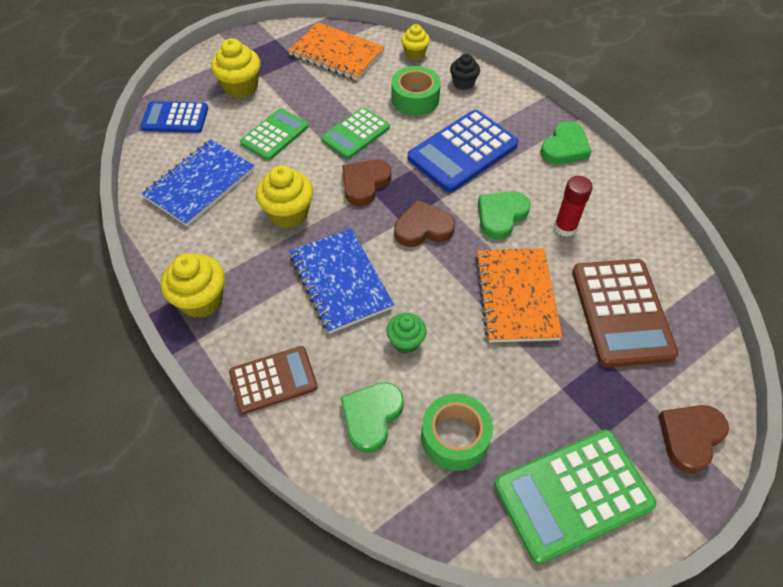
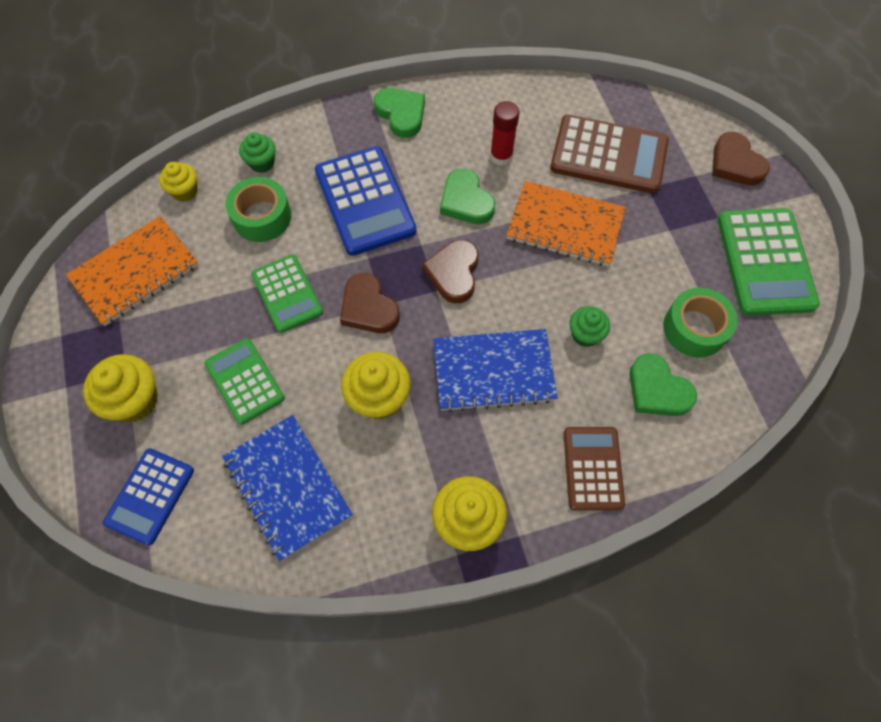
camera: 70 degrees left, 10 degrees up
black cupcake [450,54,480,90] -> green cupcake [239,132,276,173]

